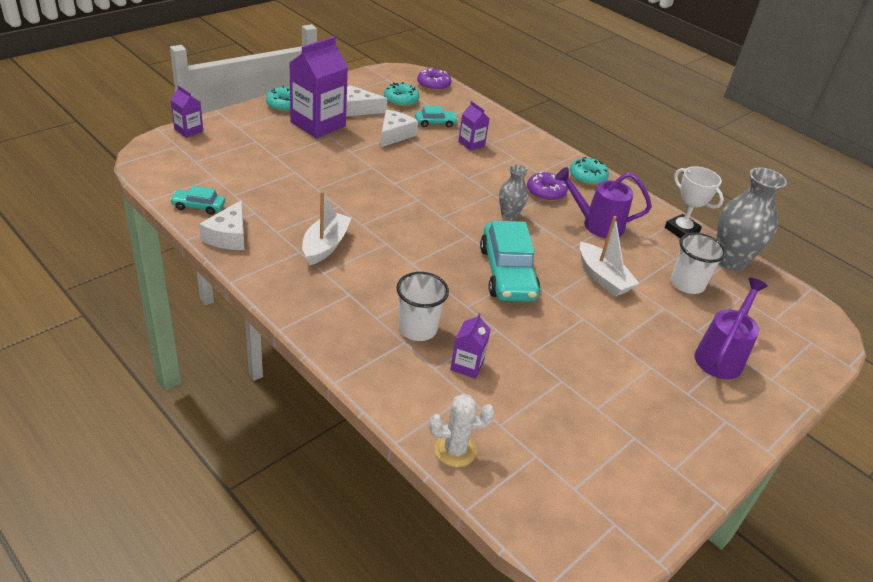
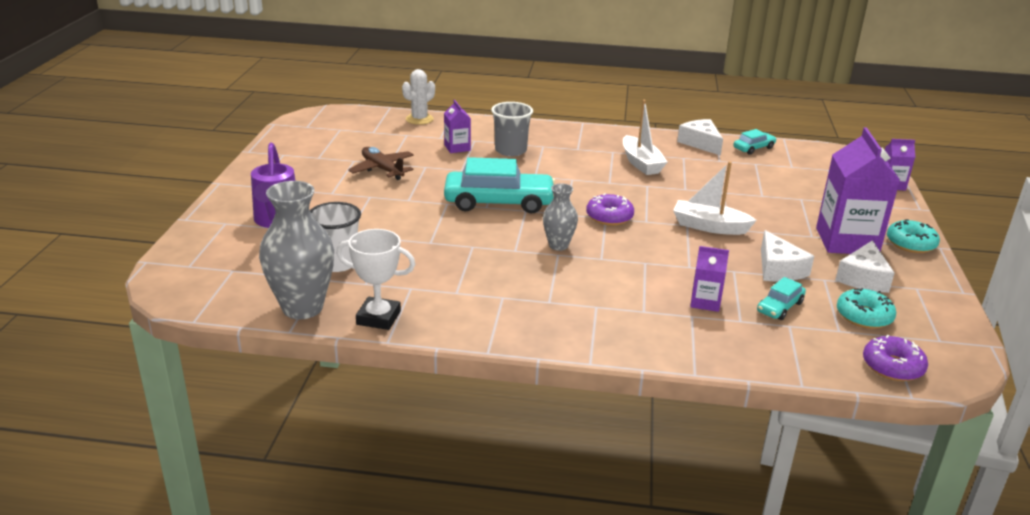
camera: 145 degrees right, 10 degrees down
white cheese [346,85,387,116] -> white cheese turned 150 degrees clockwise [835,240,895,293]
white cup [396,272,449,341] -> grey cup [491,102,533,156]
turquoise car [480,221,540,302] -> turquoise car turned 135 degrees clockwise [444,157,555,214]
purple donut [527,172,568,201] -> purple donut moved to [586,193,634,226]
purple watering can [555,167,652,238] -> none
turquoise donut [569,157,609,185] -> none
white boat [580,216,639,296] -> white boat moved to [673,161,757,235]
none -> brown plane [348,147,414,180]

